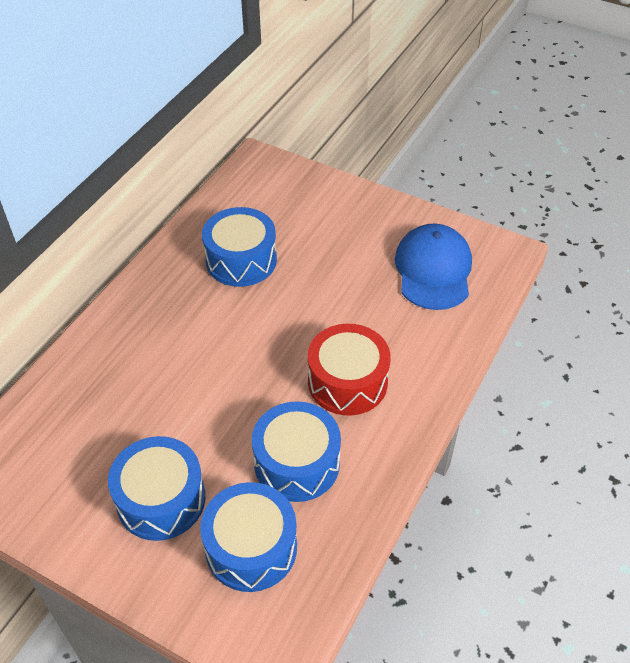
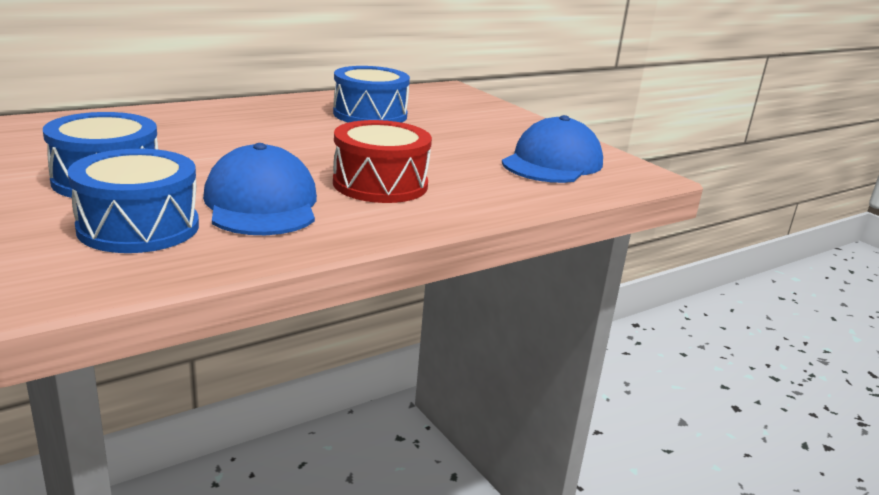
camera: 25 degrees right, 25 degrees down
blue drum [252,401,341,502] -> blue cap [203,143,317,235]

